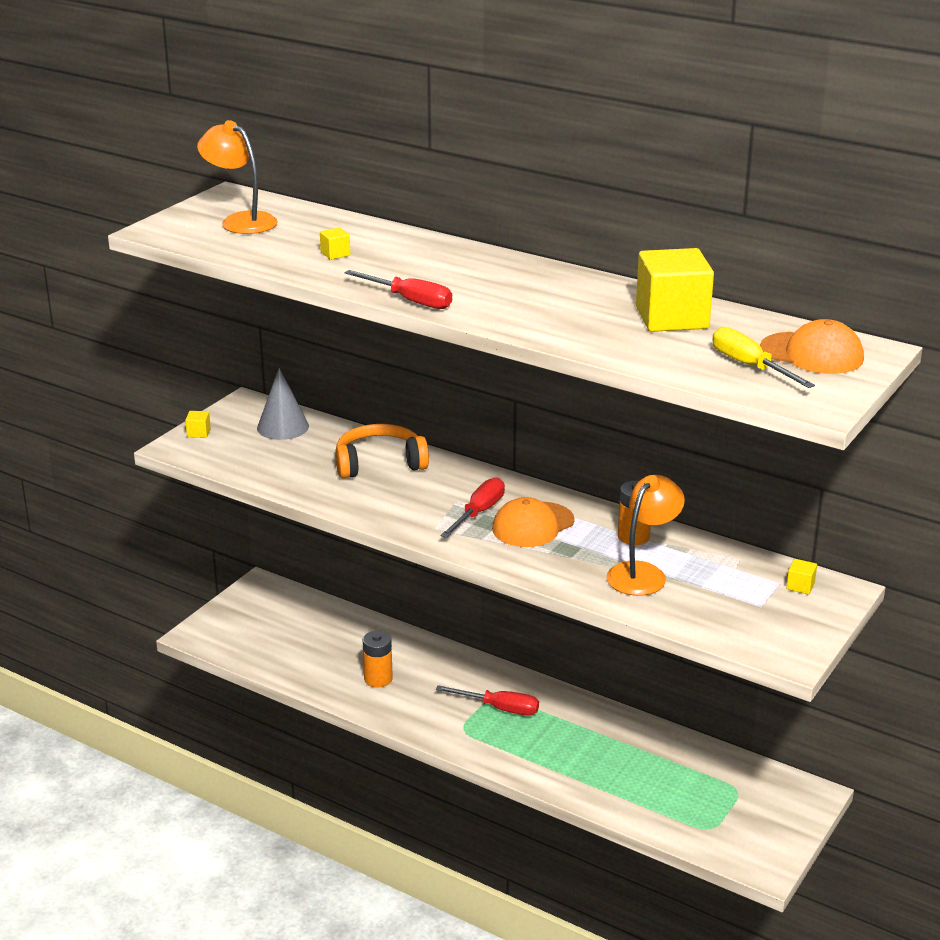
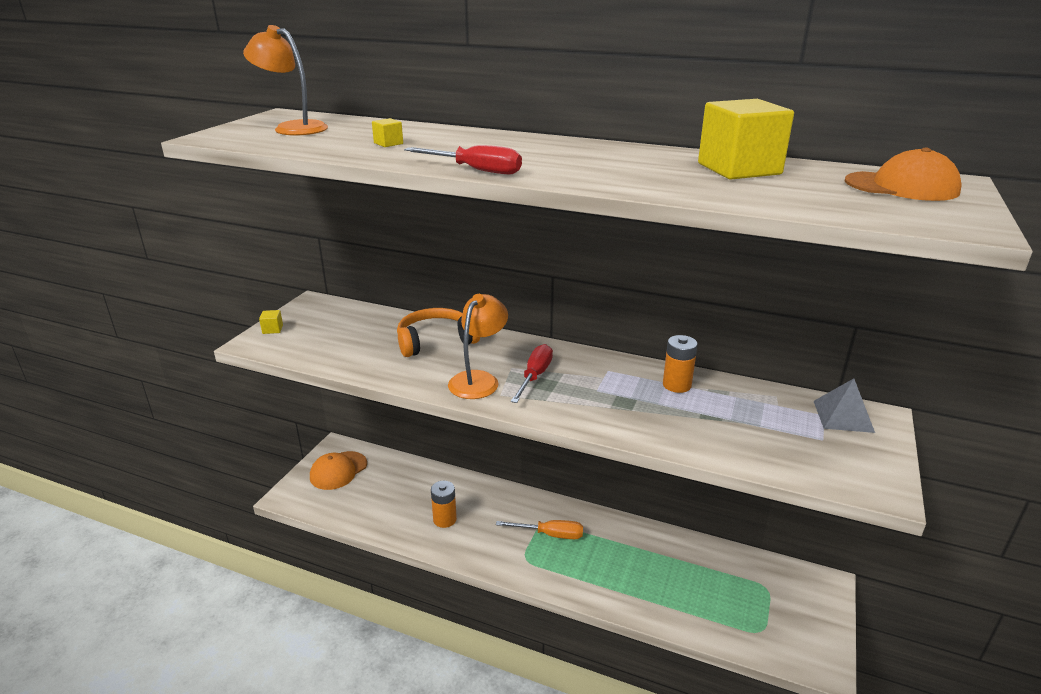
camera: 10 degrees left, 0 degrees up
grey cone [257,368,309,440] -> none
red screwdriver [436,685,539,715] -> orange screwdriver [496,520,583,539]
orange cap [492,497,575,547] -> orange cap moved to [310,451,367,490]
orange lamp [606,475,685,596] -> orange lamp moved to [448,294,508,399]
yellow screwdriver [712,326,815,388] -> none
yellow cube [786,559,817,594] -> grey pyramid [814,378,875,433]

